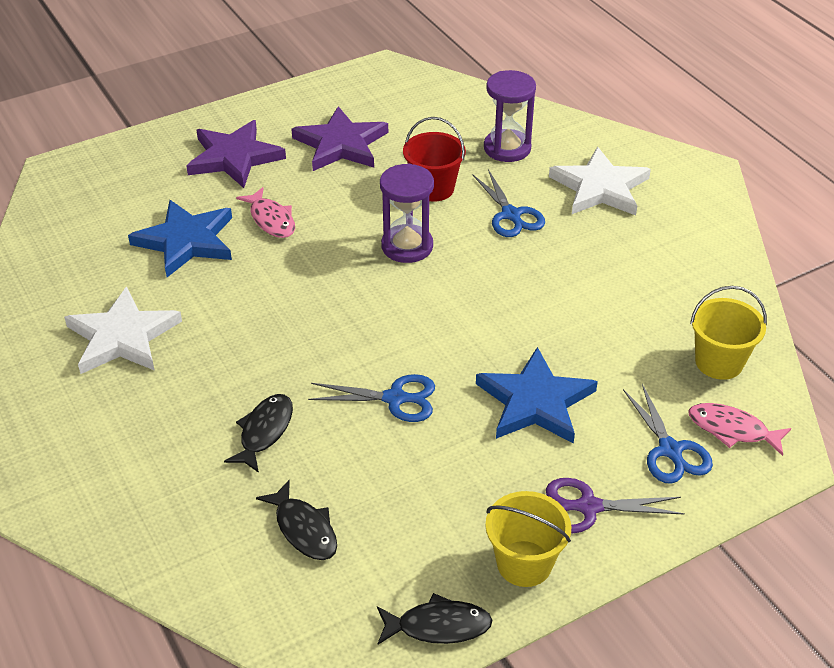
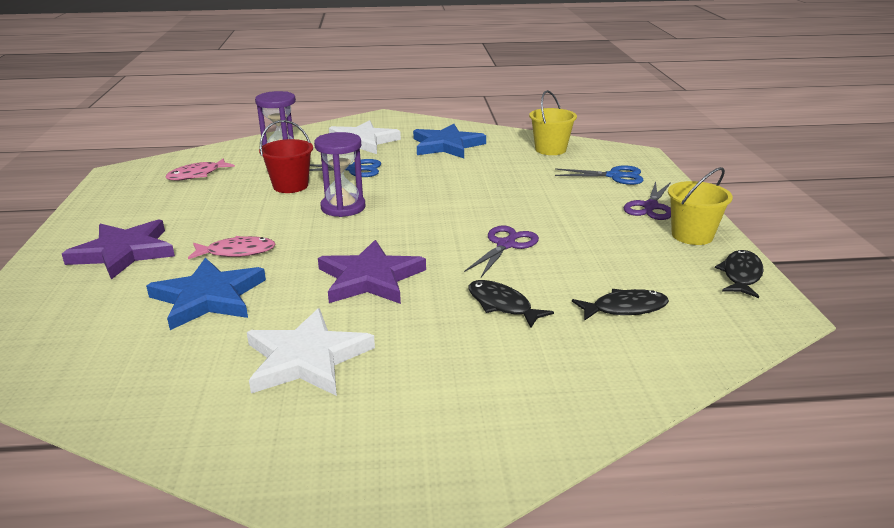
camera: 65 degrees left, 15 degrees down
purple star [291,106,388,171] -> purple star moved to [318,240,426,304]
blue scissors [308,374,435,422] -> purple scissors [464,225,539,277]
blue star [476,347,598,444] -> blue star moved to [413,124,486,158]
pink fish [688,403,791,456] -> pink fish moved to [165,158,235,181]

